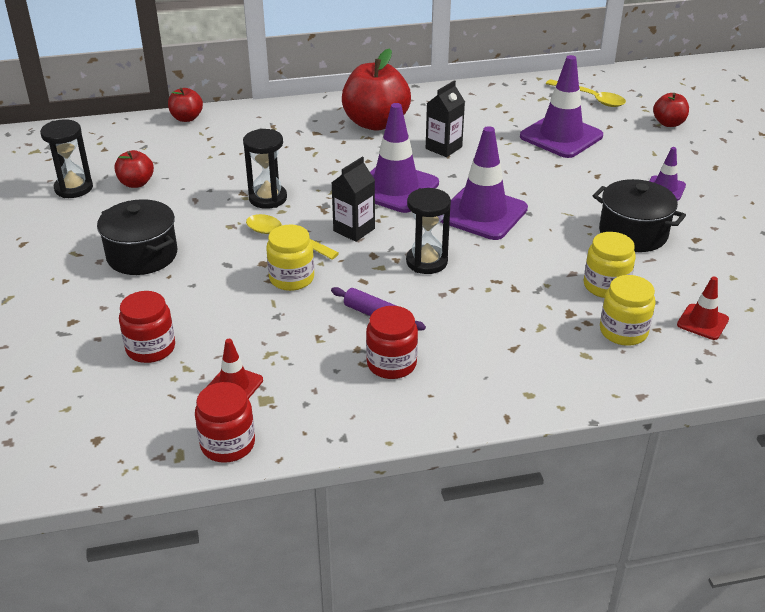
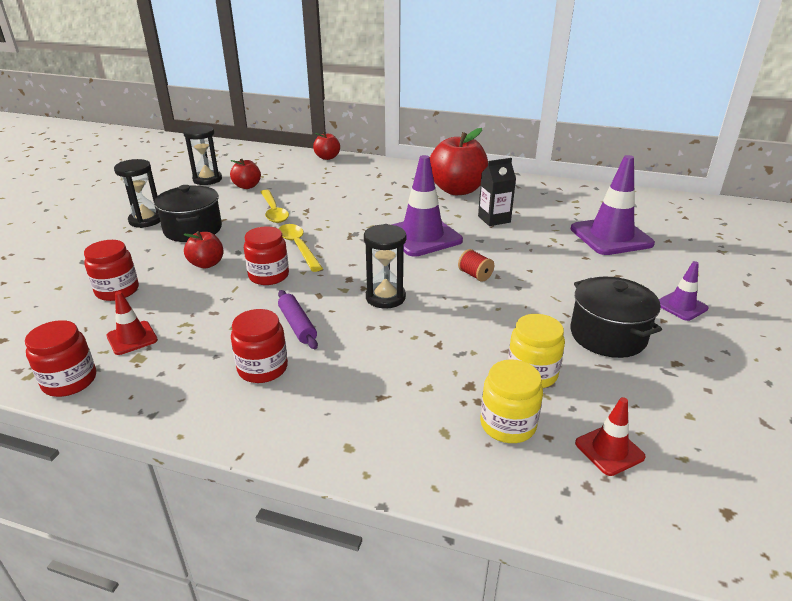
camera: 30 degrees right, 5 degrees down
black hourglass [243,129,287,209] -> black hourglass moved to [114,159,160,228]
yellow jar [266,224,314,291] -> red jar [244,226,289,285]
black carton [331,157,375,242] -> none
purple traffic cone [441,126,528,240] -> red spool [458,249,494,282]
yellow spoon [546,79,626,107] -> yellow spoon moved to [261,190,289,223]
red apple [653,93,689,127] -> red apple moved to [183,231,224,268]

